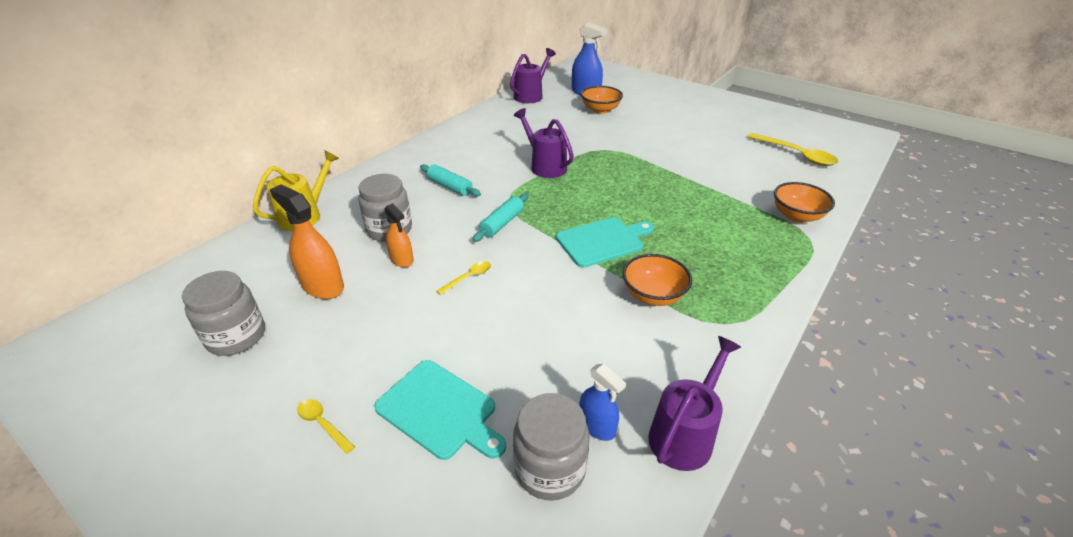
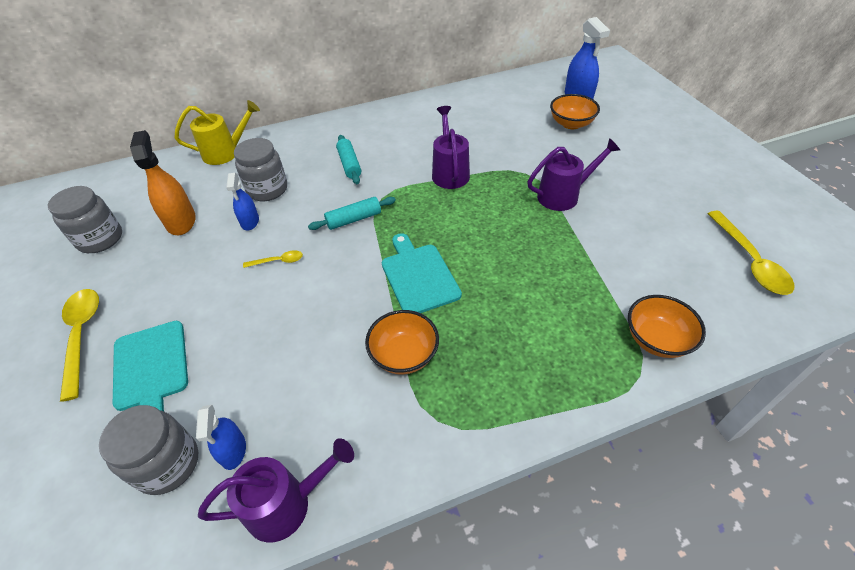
camera: 35 degrees right, 10 degrees up
yellow spoon [297,399,355,454] -> yellow spoon [60,289,99,402], size x1.97
orange spray bottle [384,203,414,267] -> blue spray bottle [226,173,259,230]
purple watering can [510,48,556,103] -> purple watering can moved to [527,138,620,211]
turquoise cutting board [556,217,654,268] -> turquoise cutting board turned 120 degrees counterclockwise [382,233,462,313]

